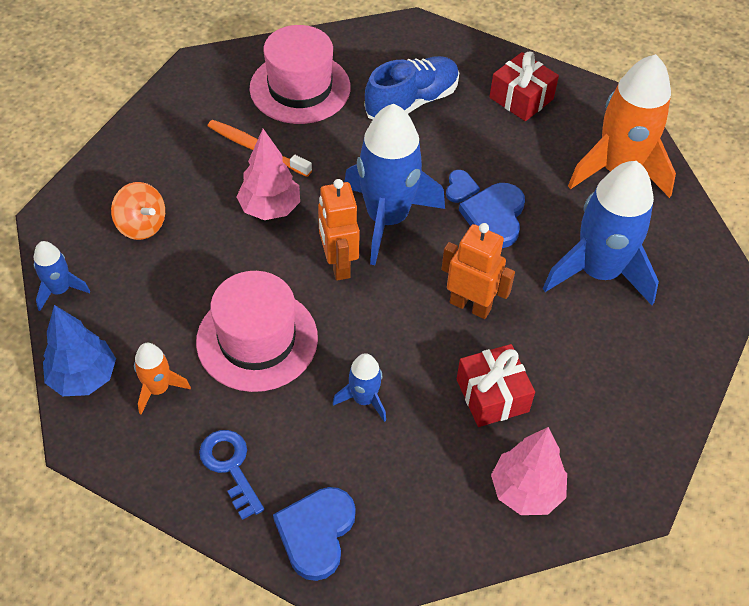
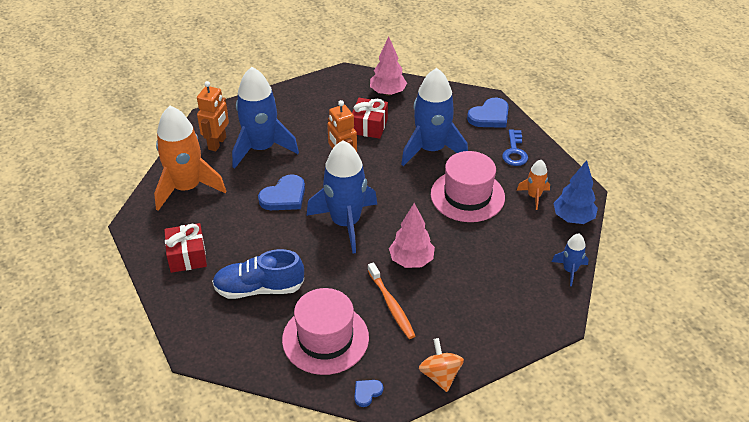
camera: 145 degrees left, 10 degrees down
orange spinning top [111,182,165,240] -> orange spinning top moved to [419,338,464,392]
orange robot [318,179,360,280] -> orange robot moved to [197,81,229,151]
blue rocket [333,353,386,422] -> blue rocket [401,68,468,166], size x2.12
blue heart [446,170,480,203] -> blue heart moved to [354,380,383,407]

